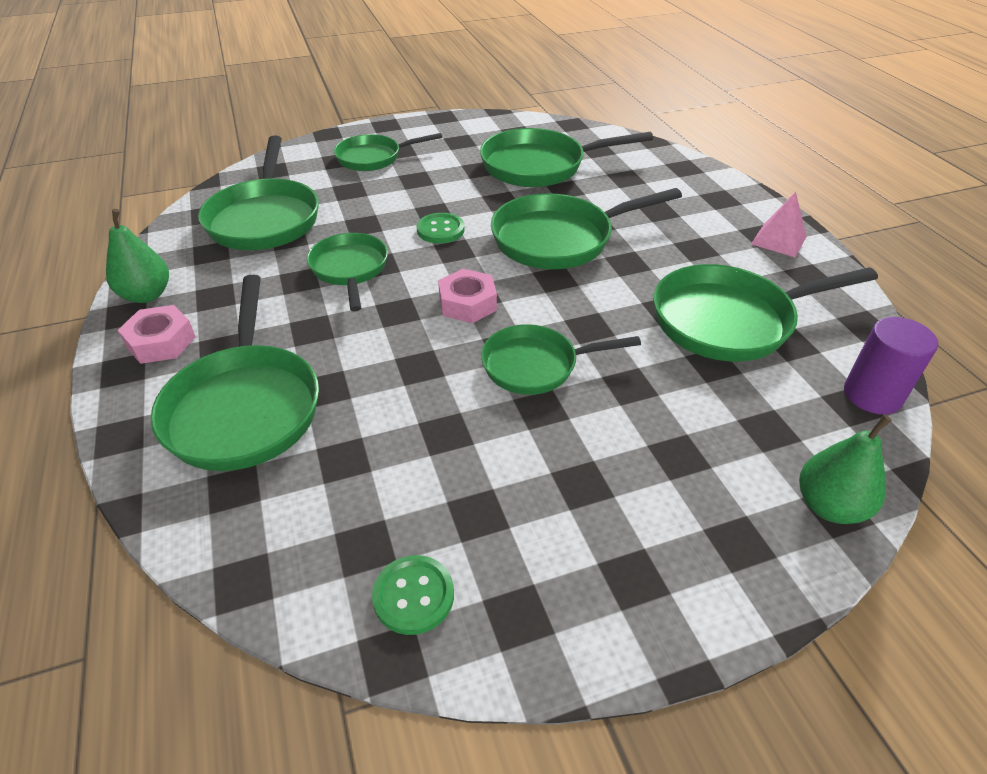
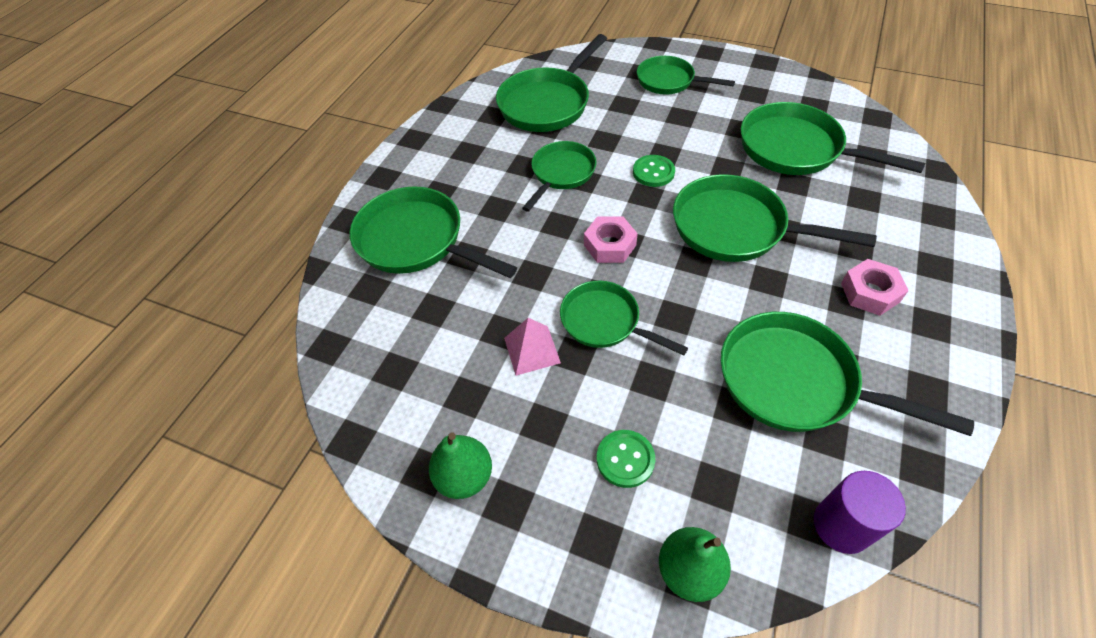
camera: 45 degrees right, 10 degrees up
green pear [106,209,169,303] -> green pear moved to [429,432,492,499]
pink nut [118,305,196,364] -> pink nut moved to [841,259,909,316]
green pan [151,275,319,471] -> green pan turned 90 degrees clockwise [350,186,517,278]
green button [372,555,454,635] -> green button moved to [597,430,655,488]
pink pyramid [751,192,807,257] -> pink pyramid moved to [504,318,561,376]

